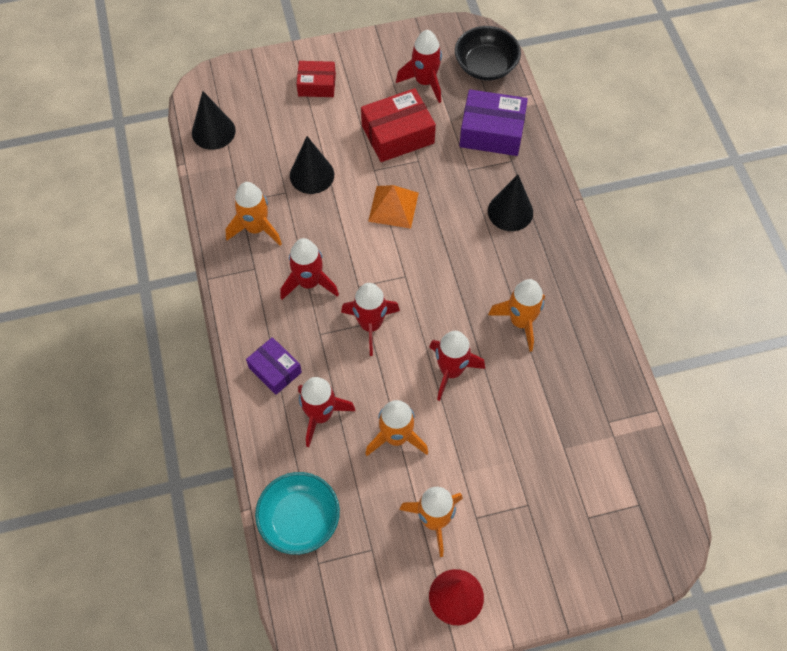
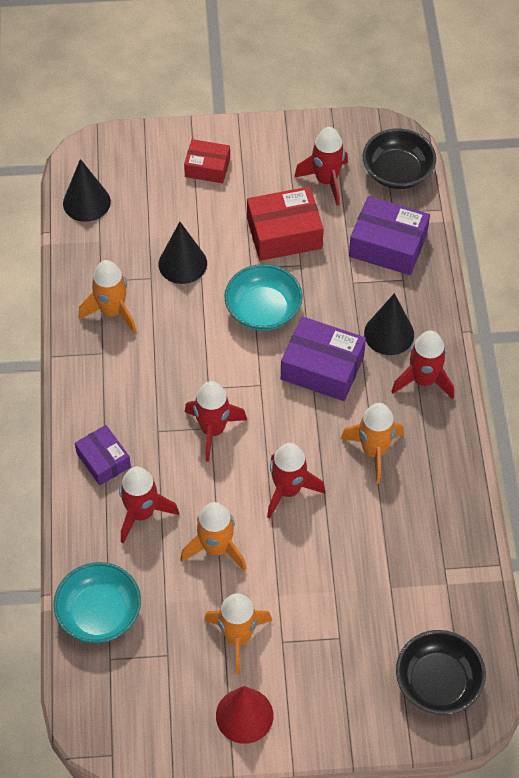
camera: 10 degrees right, 5 degrees down
red rocket [280,238,339,300] -> red rocket moved to [391,330,454,400]
orange pyramid [368,185,419,229] -> turquoise bowl [224,264,303,331]
none -> purple box [281,316,366,401]
none -> black bowl [396,630,486,715]

